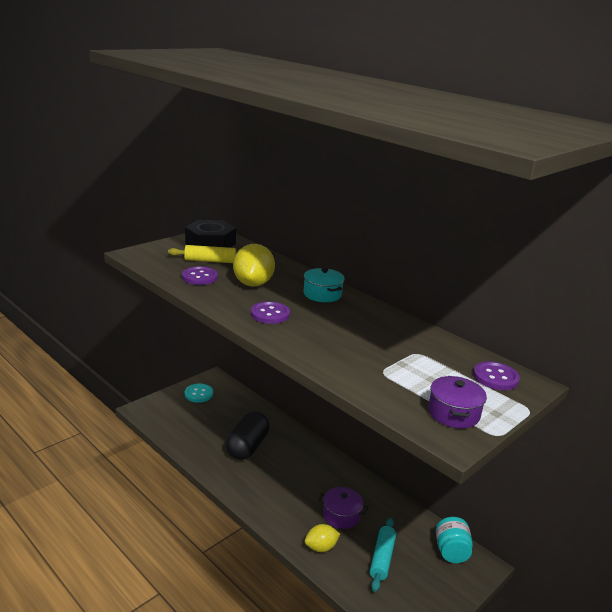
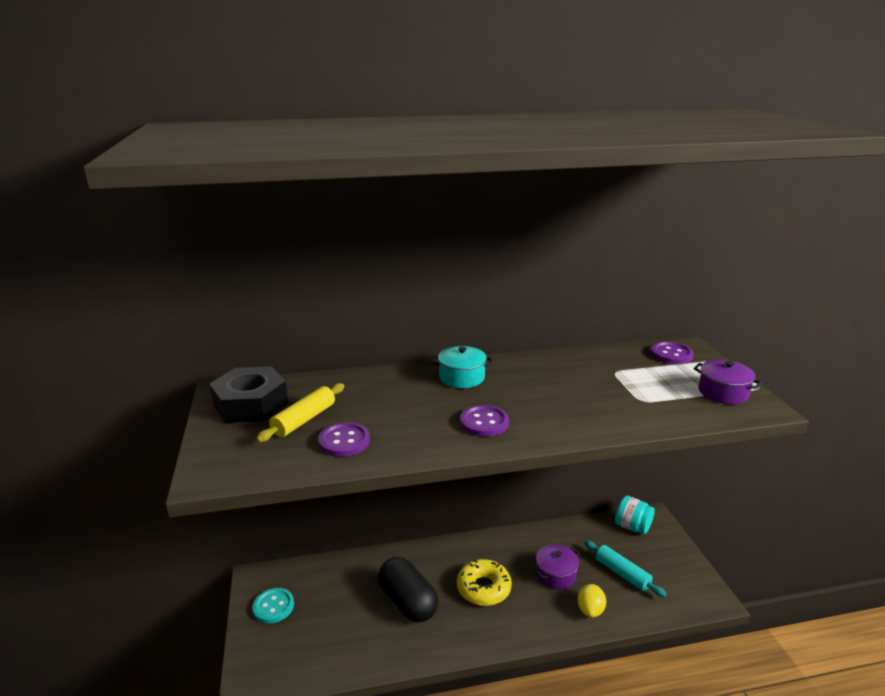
camera: 55 degrees left, 0 degrees up
yellow lemon [233,244,275,286] -> none
none -> yellow donut [457,559,512,606]

